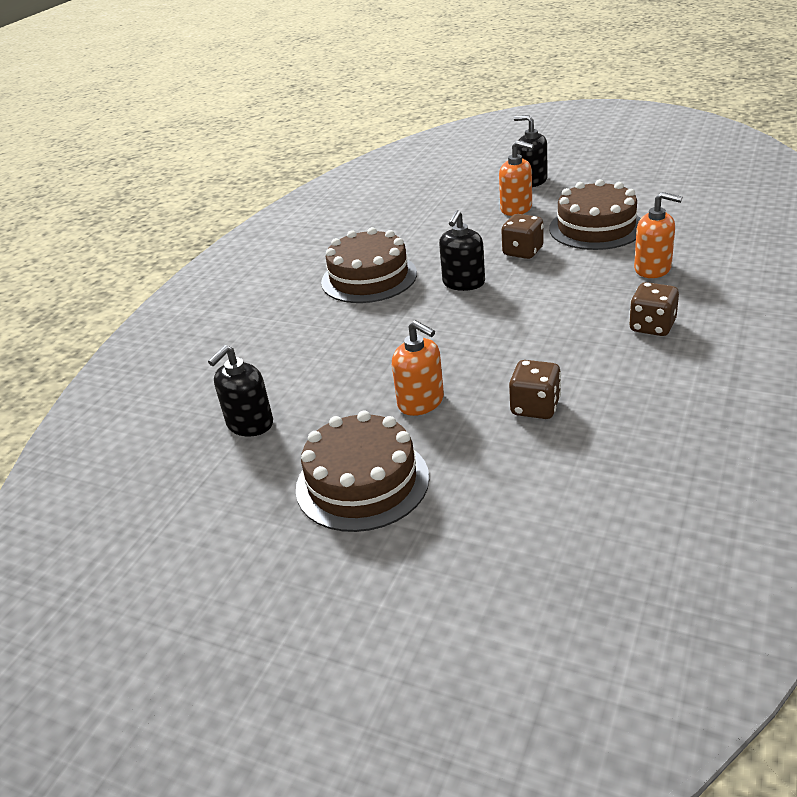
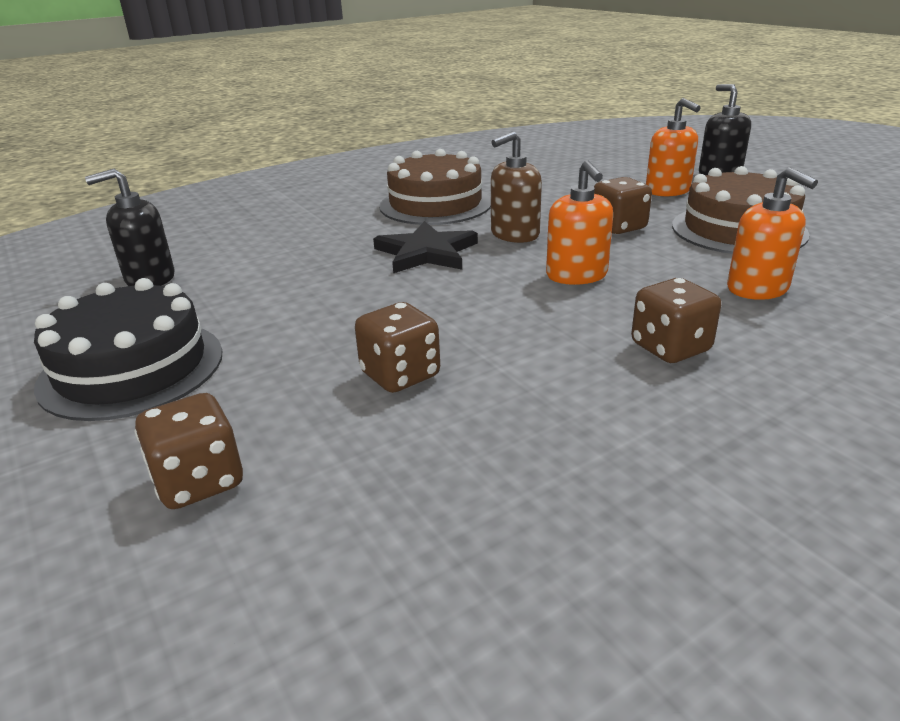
camera: 30 degrees right, 5 degrees down
brown cake [296,410,429,532] -> black cake [34,278,222,421]
orange soap dispenser [392,320,444,416] -> orange soap dispenser moved to [546,160,613,285]
black soap dispenser [439,210,485,291] -> brown soap dispenser [491,131,542,243]
none -> brown dice [134,393,243,509]
none -> black star [373,221,478,273]

